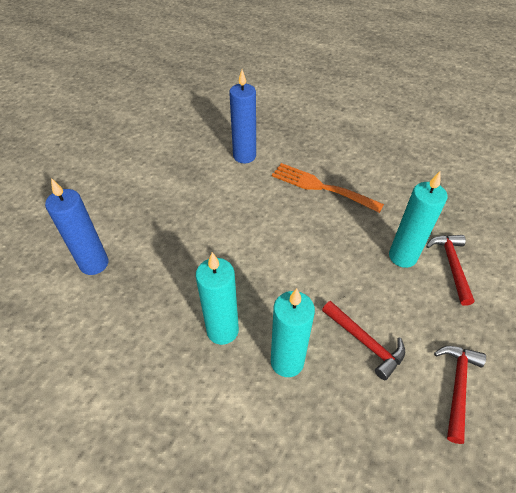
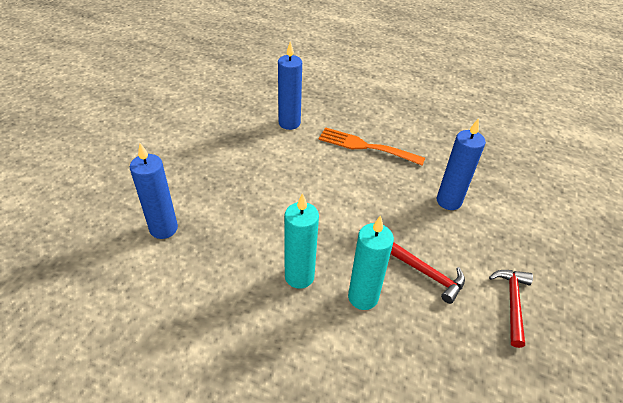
camera: 10 degrees left, 5 degrees down
turquoise candle [389,171,448,268] -> blue candle [437,118,486,210]
red hammer [426,235,475,306] -> none

